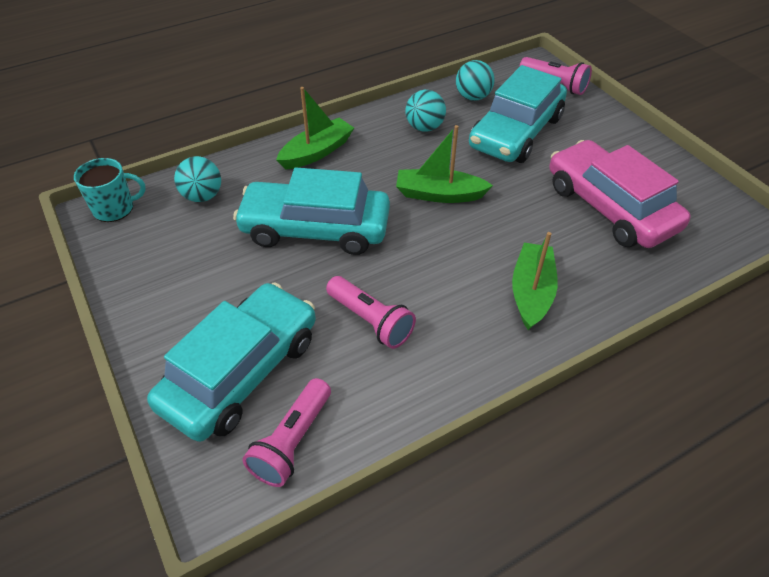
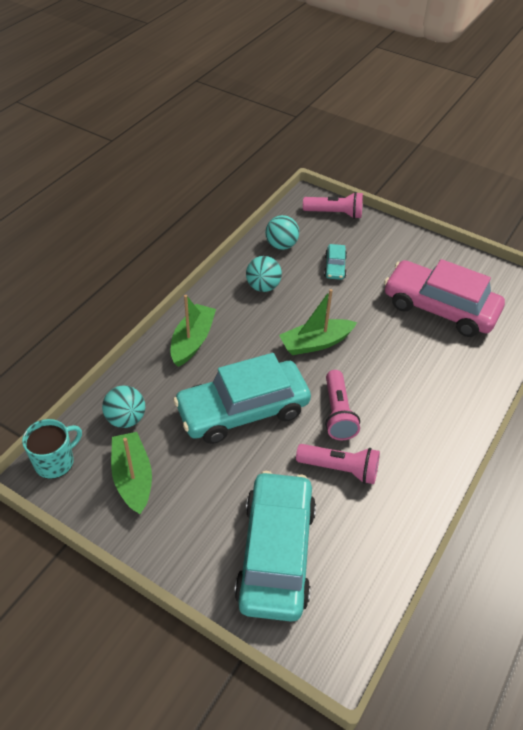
camera: 30 degrees left, 0 degrees up
pink flashlight [243,378,331,487] -> pink flashlight moved to [325,370,360,440]
turquoise car [469,65,567,163] -> turquoise car [324,244,347,280], size x0.43
green boat [512,232,558,330] -> green boat moved to [111,432,152,514]

